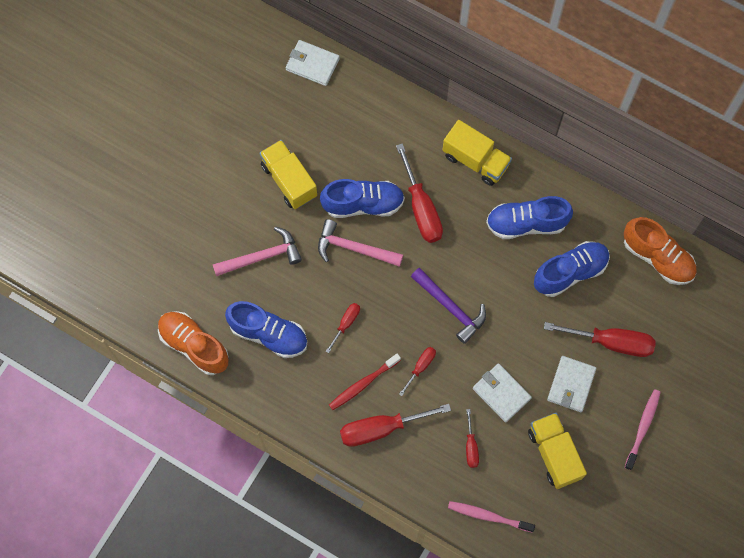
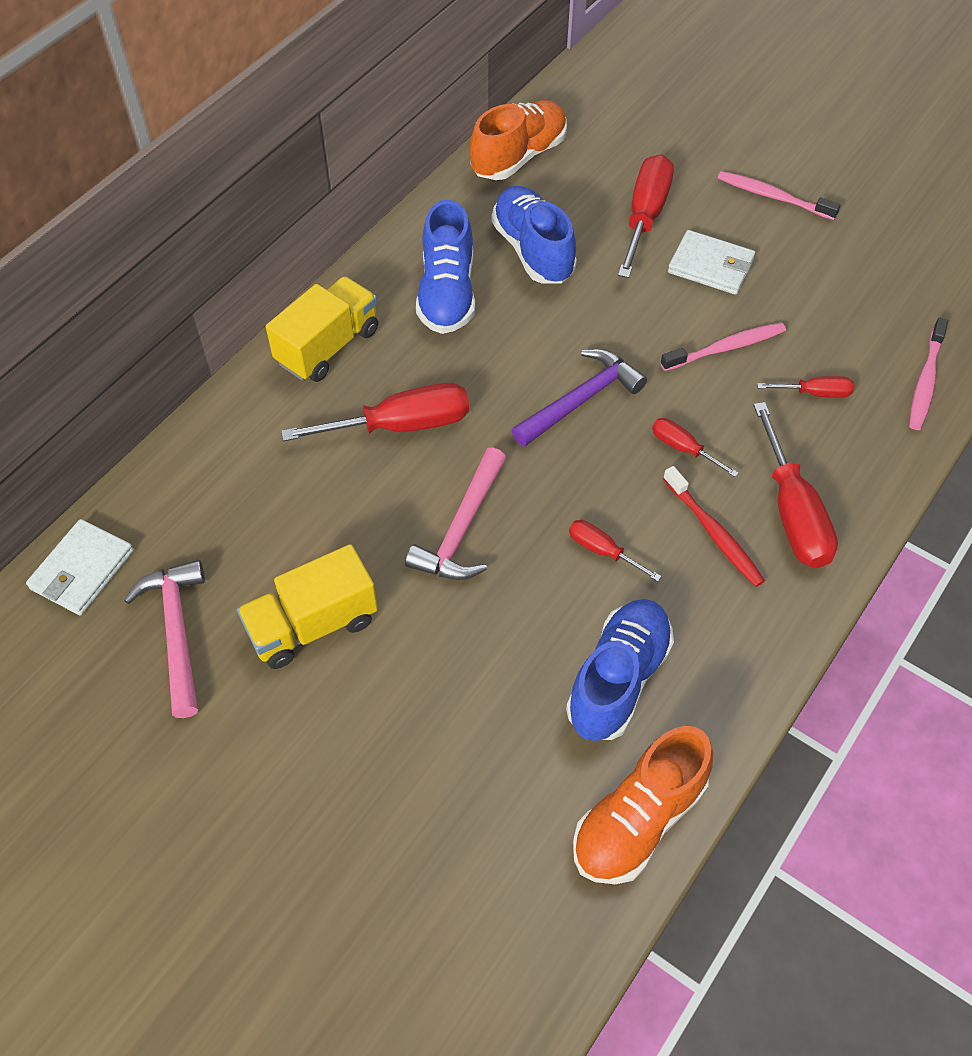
camera: 85 degrees left, 15 degrees down
pink hammer [212,227,302,276] -> pink hammer moved to [124,560,205,718]
blue shoe [320,179,405,218] -> none
white wallet [473,364,532,422] -> pink toothbrush [660,322,786,371]
yellow truck [528,413,587,489] -> none

